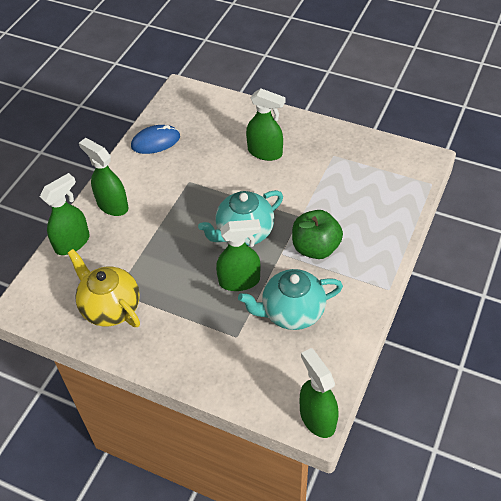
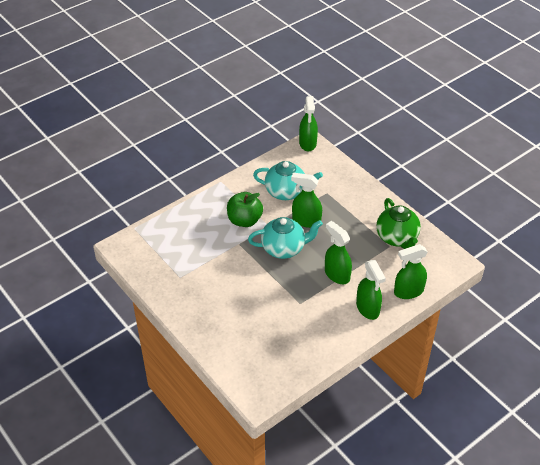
camera: 155 degrees left, 5 degrees down
yellow teapot [68,249,140,327] -> green teapot [376,198,421,249]
blue mouse [131,125,180,154] -> none
green spray bottle [246,89,286,161] -> green spray bottle moved to [325,221,352,284]

